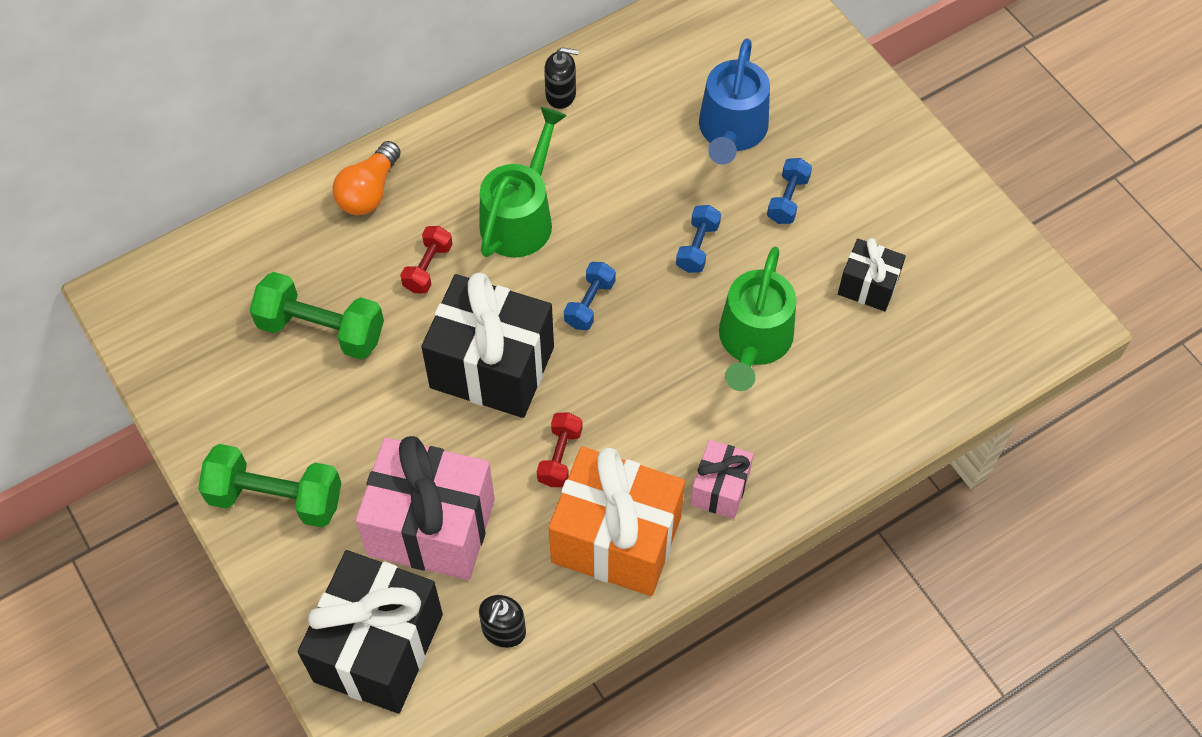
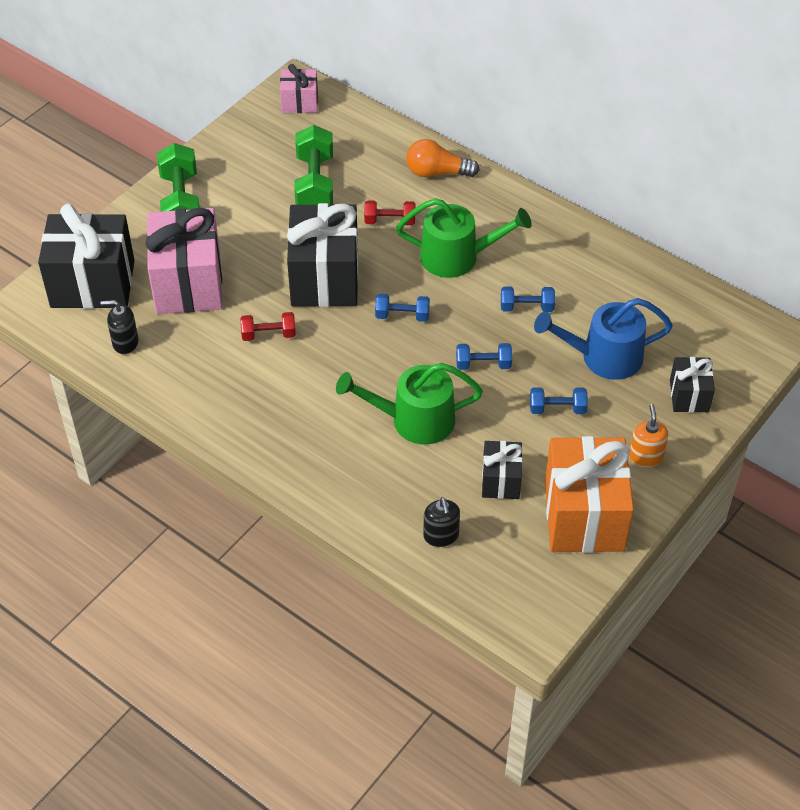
camera: 70 degrees right, 10 degrees down
black soap dispenser [544,47,579,109] -> black soap dispenser moved to [423,497,460,547]
orange gift [549,447,685,596] -> orange gift moved to [545,436,634,553]
pink gift [691,440,753,519] -> pink gift moved to [280,64,318,113]
none -> blue dumbbell [501,287,555,312]
none -> orange soap dispenser [629,404,668,467]
none -> black gift [670,357,715,413]

